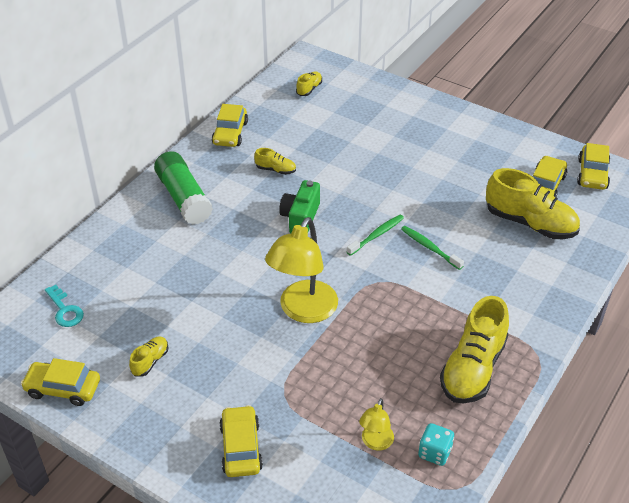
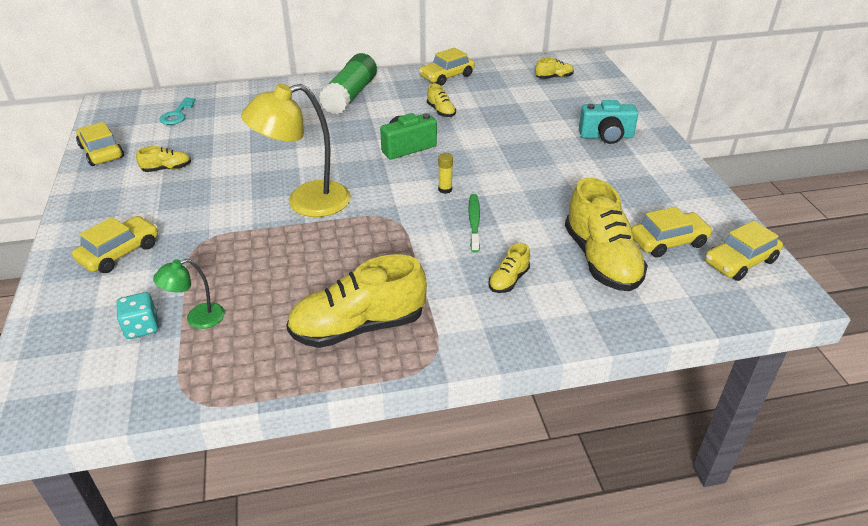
camera: 45 degrees right, 5 degrees down
green toothbrush [347,215,404,256] -> yellow glue stick [438,153,453,194]
yellow lamp [359,398,394,451] -> green lamp [153,259,225,329]
turquoise dice [418,423,454,466] -> turquoise dice moved to [116,292,158,339]
none -> yellow shoe [488,243,530,293]
none -> turquoise camera [579,100,638,144]

